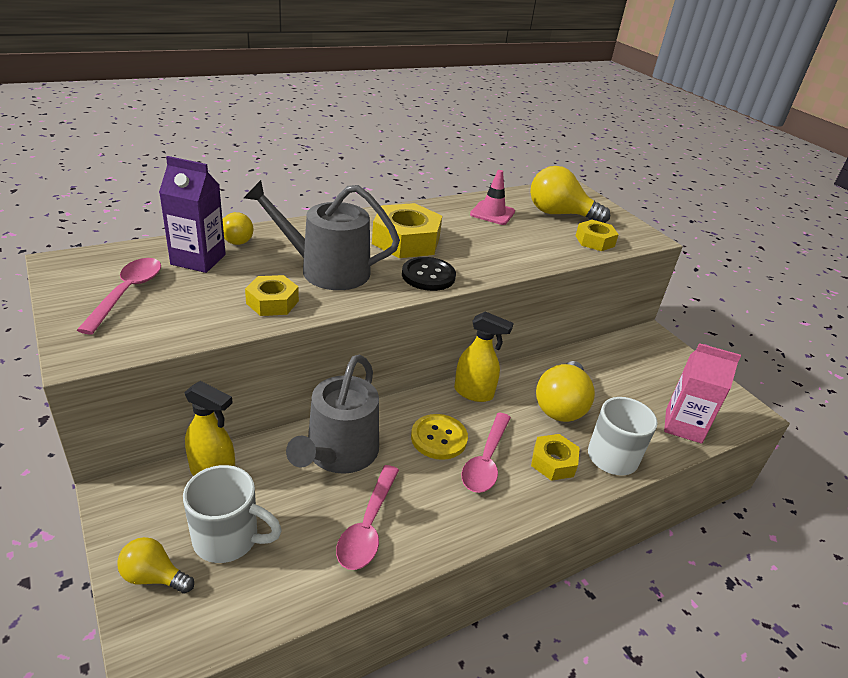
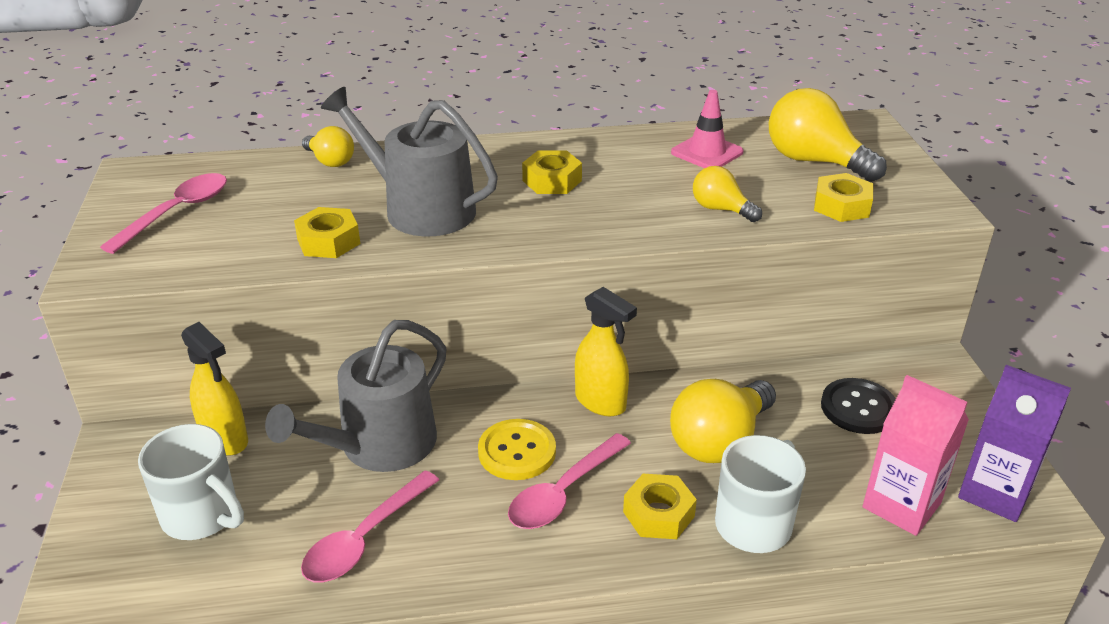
camera: 25 degrees right, 0 degrees up
yellow light bulb [117,537,194,594] -> yellow light bulb moved to [693,166,762,222]
purple carton [159,156,226,273] -> purple carton moved to [958,365,1071,522]
yellow nut [372,203,442,258] -> yellow nut [522,151,582,194], size x0.59
black button [402,257,456,291] -> black button moved to [821,378,896,434]

